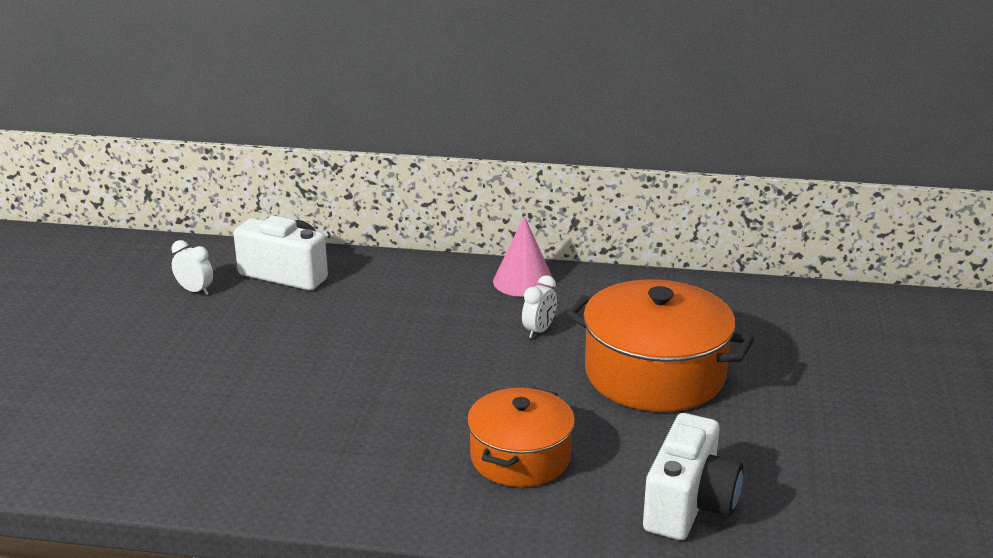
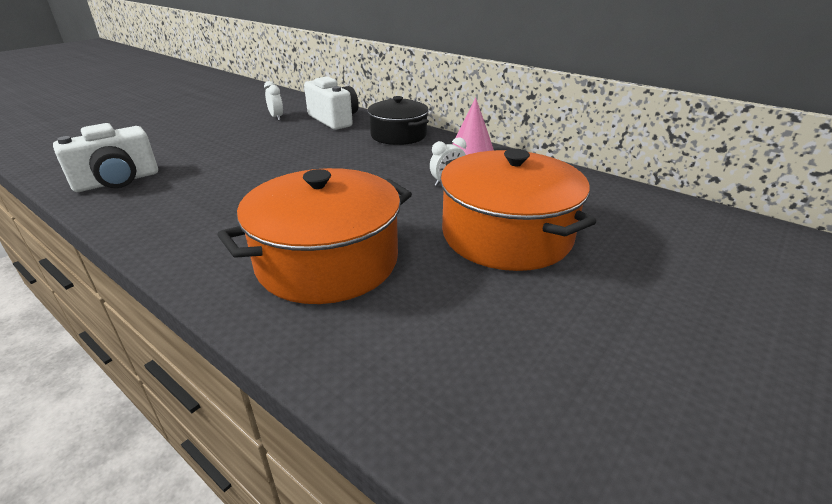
camera: 30 degrees right, 5 degrees up
orange pot [467,387,575,487] -> orange pot [217,168,412,304], size x1.55
white camera [643,413,743,540] -> white camera moved to [53,123,158,192]
none -> black pot [368,96,429,145]

